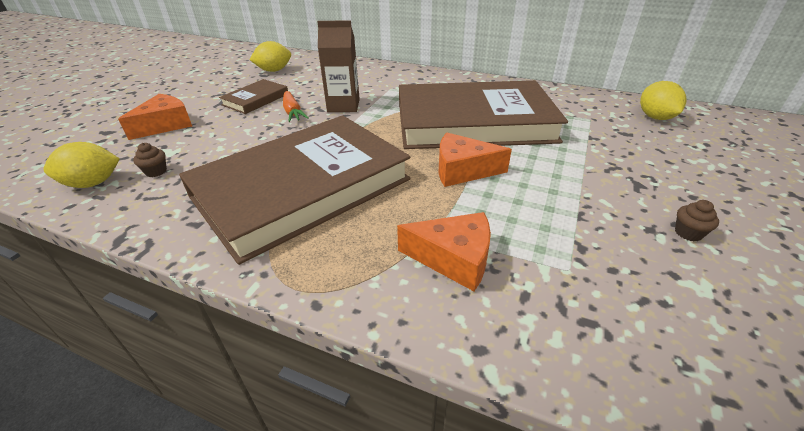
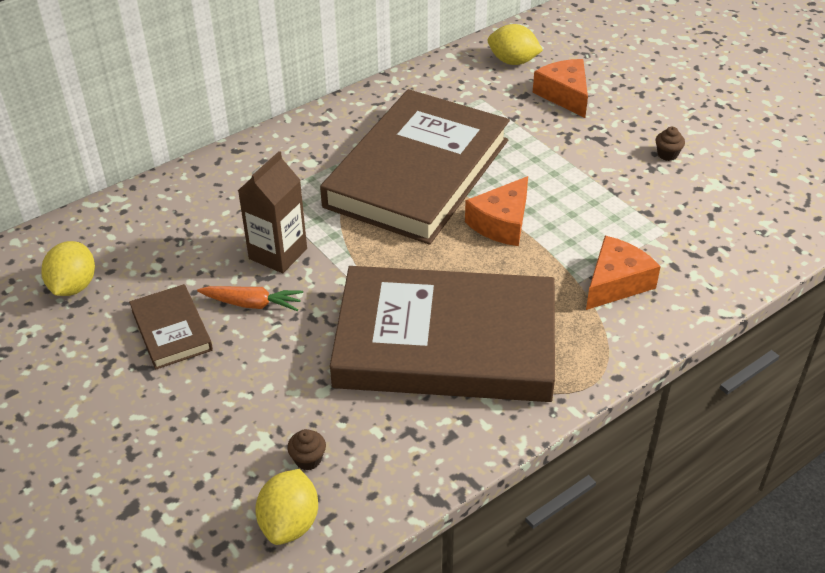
camera: 60 degrees left, 5 degrees up
orange cheese [118,94,192,140] -> orange cheese moved to [533,59,588,118]
brown book [179,115,411,265] -> brown book turned 75 degrees counterclockwise [330,266,555,402]

